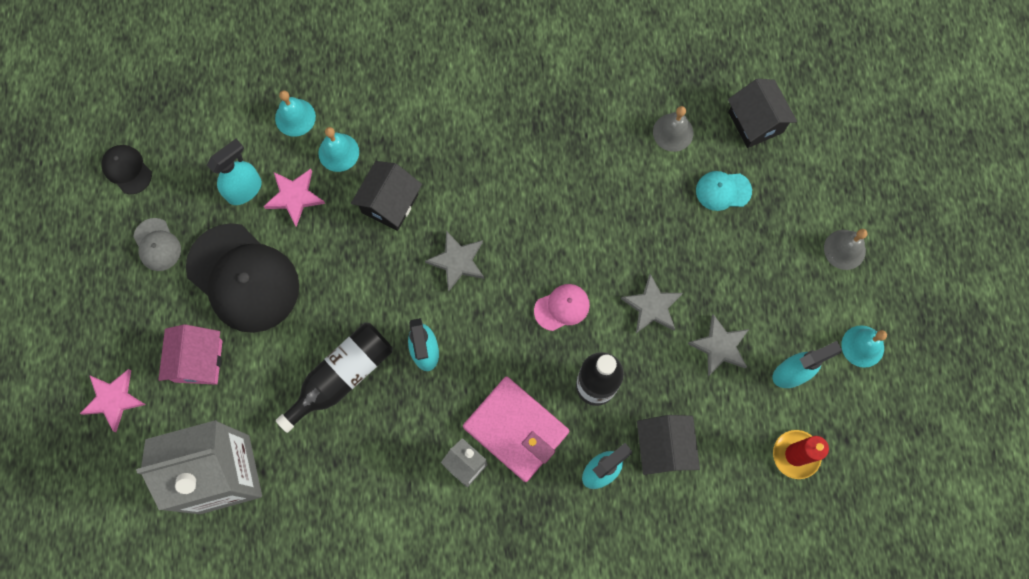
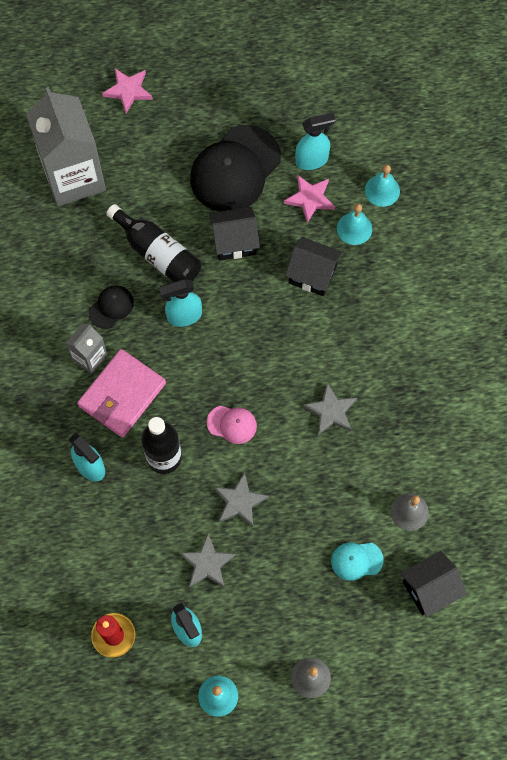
camera: 85 degrees right, 5 degrees down
black cap [102,145,152,194] -> black cap moved to [88,285,134,329]
grey cap [133,218,181,271] -> none
pink house [158,324,222,385] -> none
turquoise spray bottle [207,139,262,205] -> turquoise spray bottle turned 60 degrees counterclockwise [295,113,336,170]
grey star [425,231,484,292] -> grey star moved to [303,383,357,435]
pink cap [534,284,590,331] -> pink cap turned 45 degrees counterclockwise [207,406,257,444]
black house [637,415,700,475] -> black house moved to [209,207,260,261]
turquoise cap [696,171,752,211] -> turquoise cap turned 90 degrees counterclockwise [331,542,384,581]

